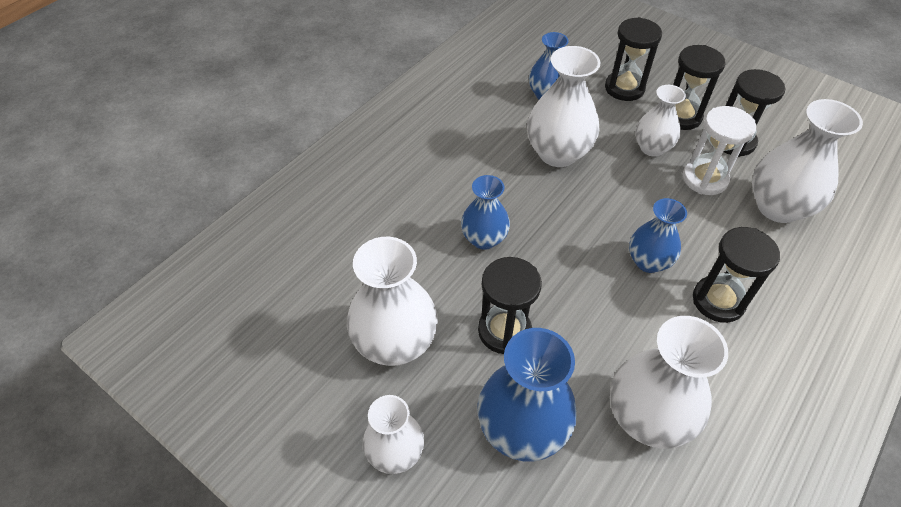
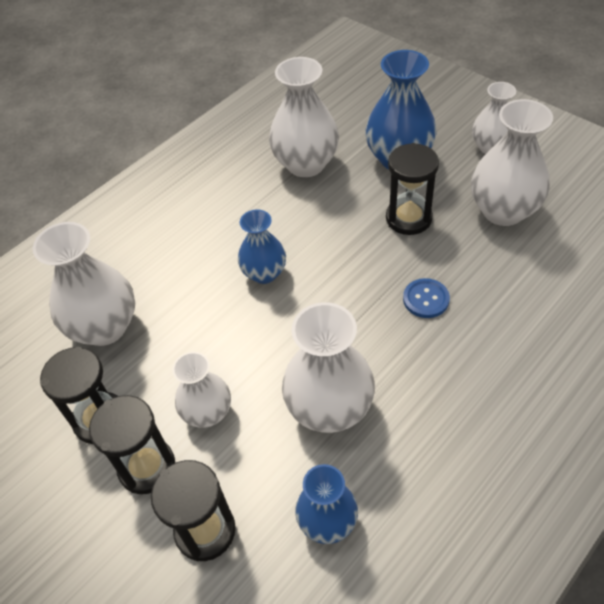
camera: 170 degrees left, 0 degrees up
blue vase [461,175,510,250] -> blue button [403,278,450,318]
white hourglass [683,106,756,195] -> none
black hourglass [693,227,780,323] -> none

